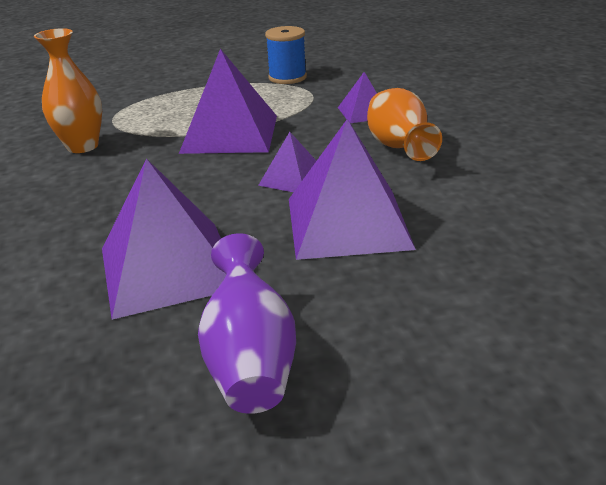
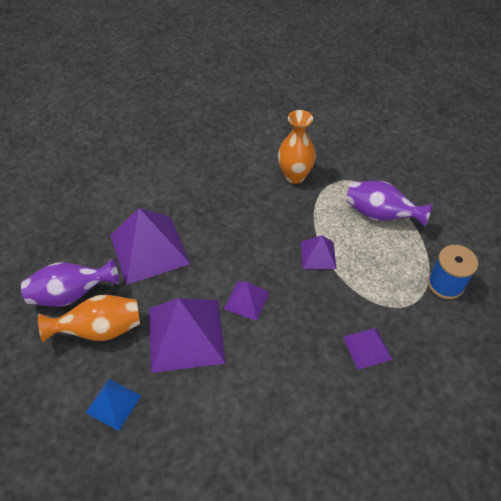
camera: 85 degrees right, 20 degrees up
purple pyramid [179,49,277,154] -> purple pyramid [301,235,337,269], size x0.51
orange vase [367,88,442,161] -> orange vase moved to [38,295,140,342]
none -> blue pyramid [86,379,141,431]
none -> purple vase [346,181,433,228]

